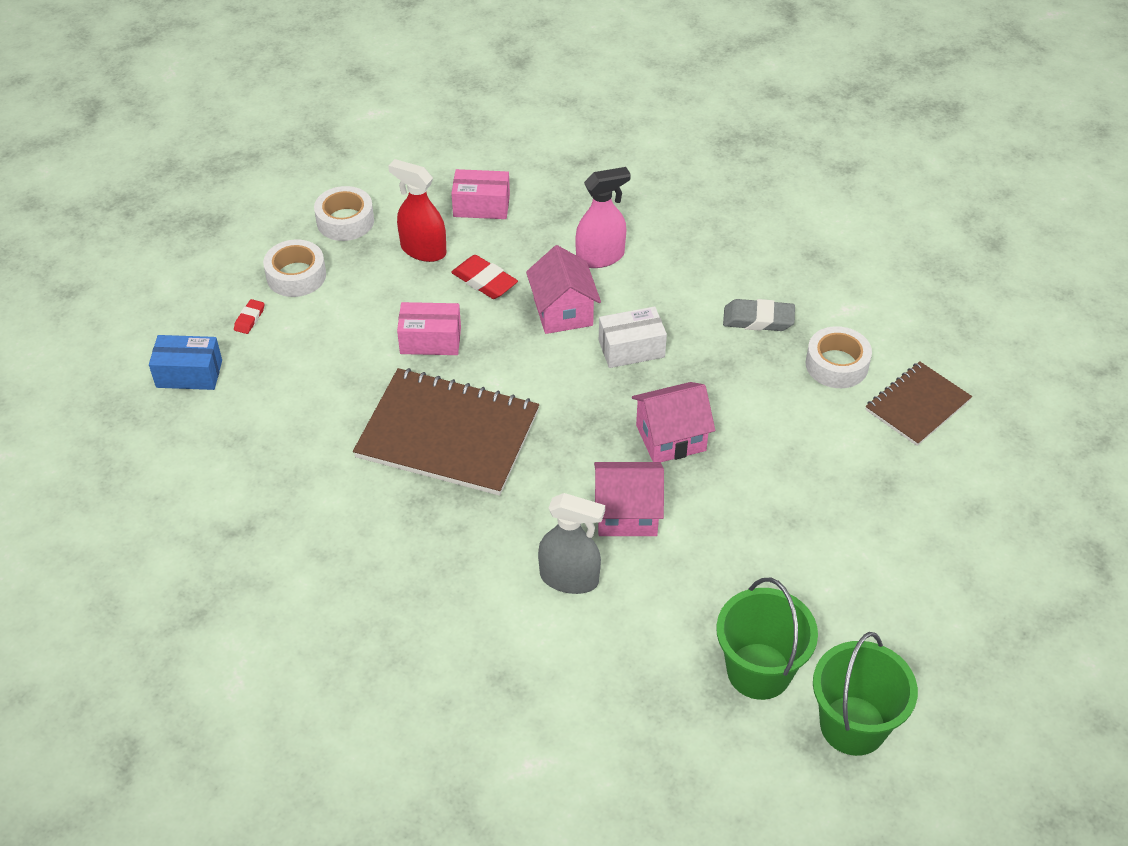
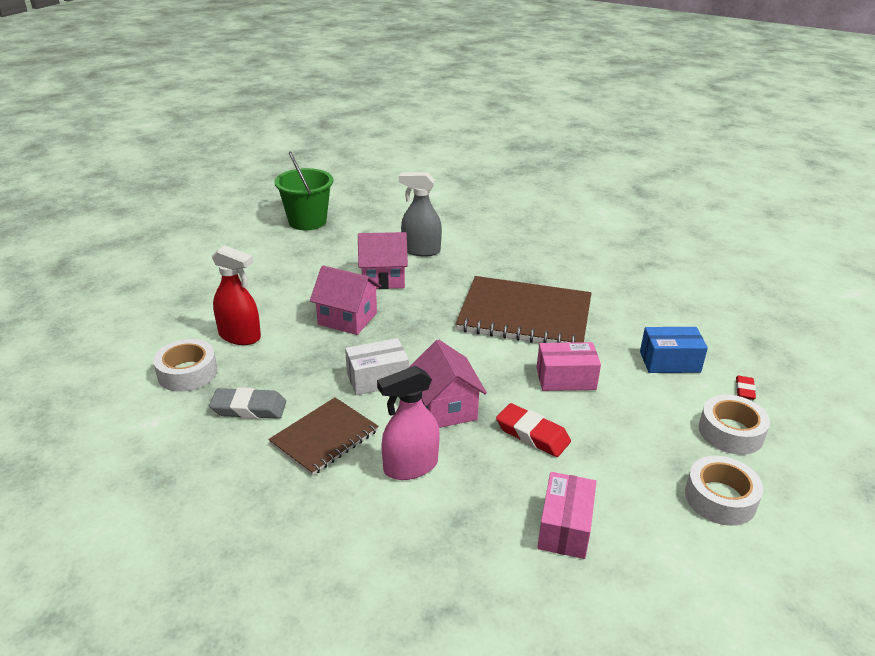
camera: 175 degrees right, 15 degrees down
blue box [149,335,222,390] -> blue box moved to [640,327,708,373]
red spray bottle [388,159,446,262] -> red spray bottle moved to [212,245,261,345]
pink box [451,169,510,219] -> pink box turned 75 degrees counterclockwise [537,472,596,559]
pink house [632,382,715,462] -> pink house turned 45 degrees clockwise [310,265,381,335]
green bucket [813,632,918,756] -> none
brown notebook [865,361,972,446] -> brown notebook moved to [268,397,379,476]

